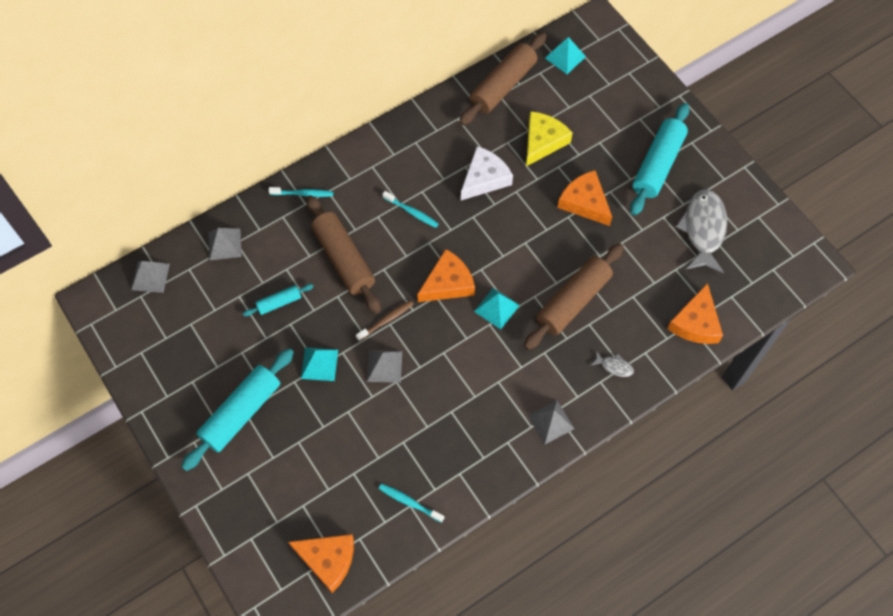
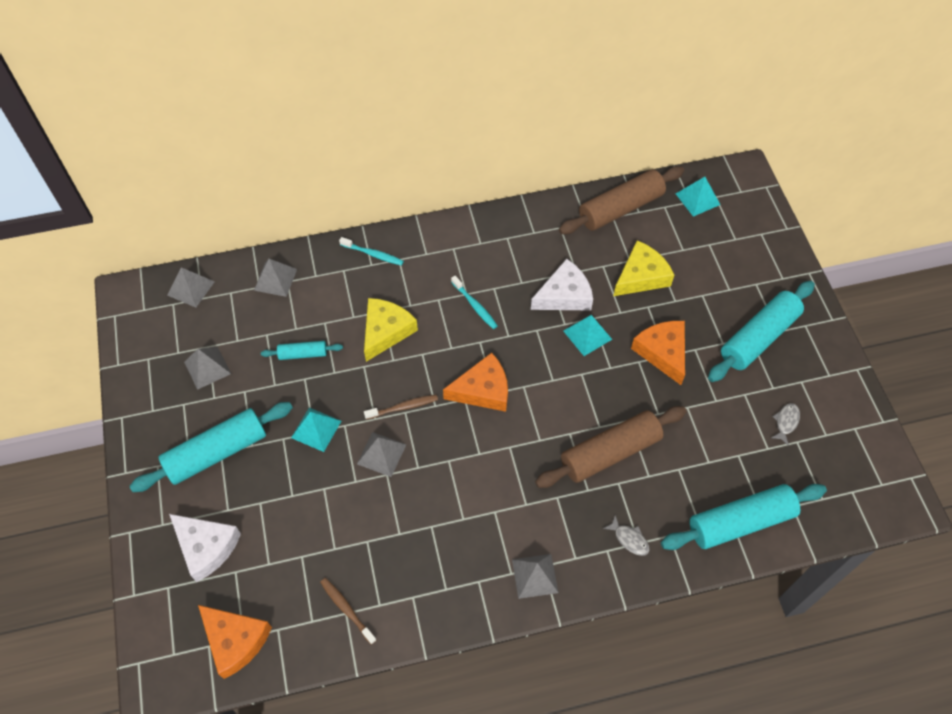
camera: 20 degrees right, 5 degrees down
brown rolling pin [307,195,381,314] -> yellow cheese [364,298,418,362]
turquoise toothbrush [379,483,444,523] -> brown toothbrush [320,578,377,645]
turquoise pyramid [474,288,520,329] -> turquoise pyramid moved to [564,315,612,356]
orange cheese [667,283,723,344] -> turquoise rolling pin [661,484,827,550]
grey fish [676,189,727,273] -> grey fish [771,403,800,446], size x0.43
none -> white cheese [169,514,241,582]
none -> grey pyramid [184,347,231,390]

